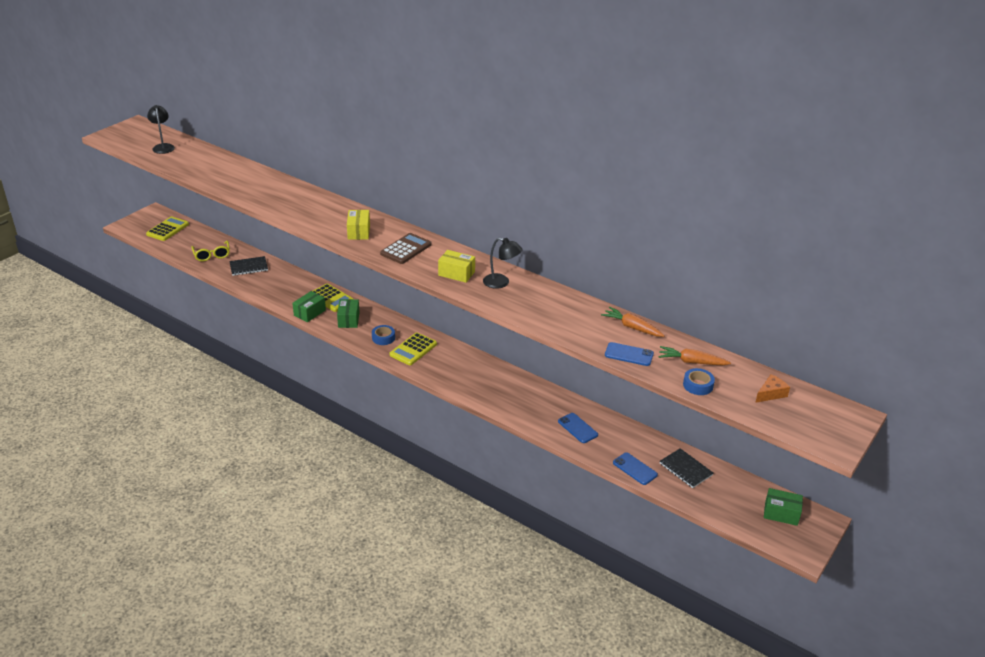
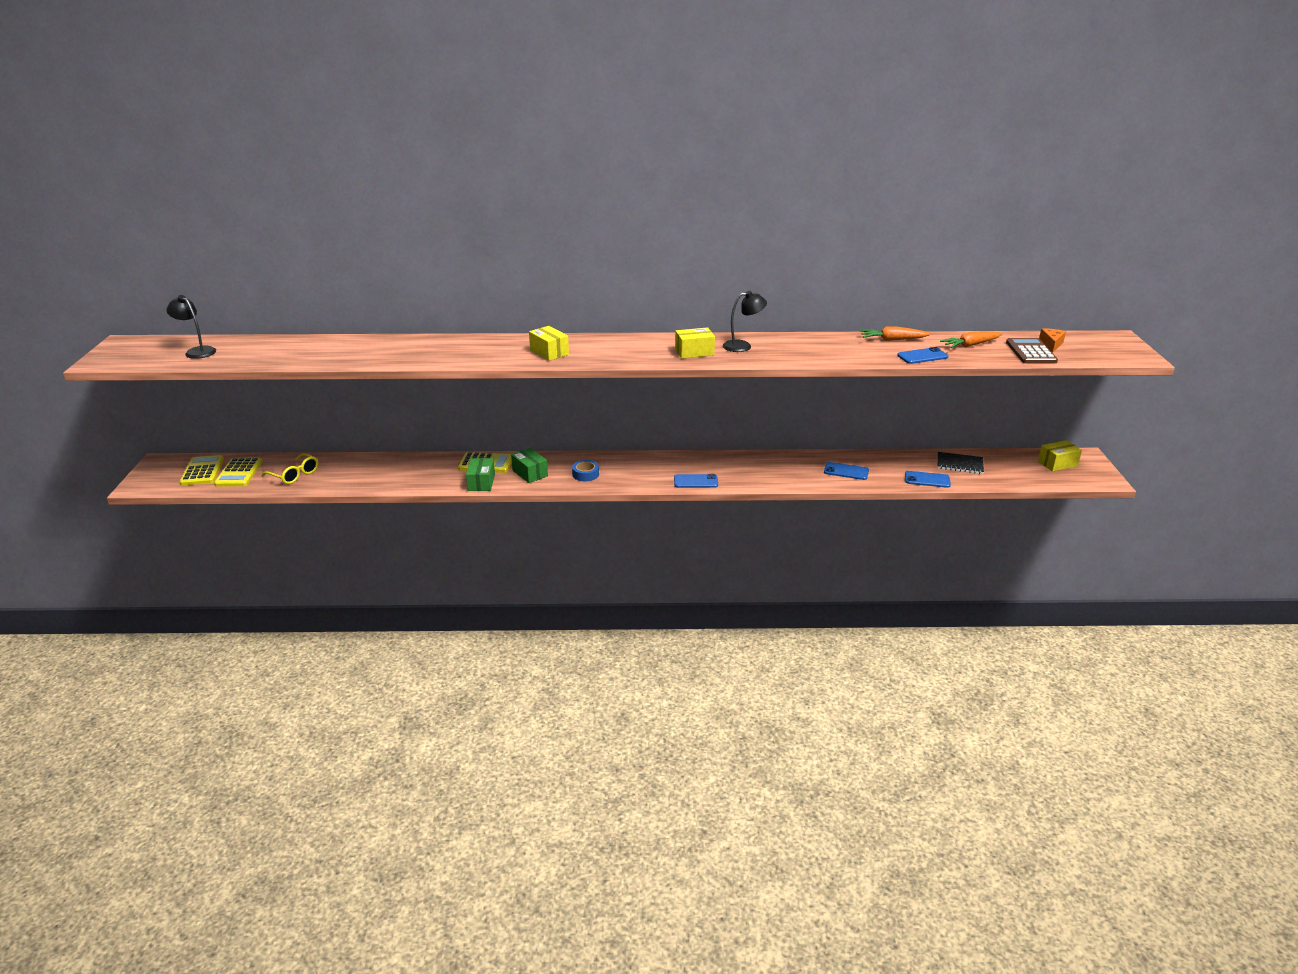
camera: 35 degrees left, 5 degrees down
black notebook [229,256,268,276] -> none
brown calculator [380,233,432,264] -> brown calculator moved to [1006,338,1058,363]
yellow calculator [389,332,437,365] -> yellow calculator moved to [214,458,263,487]
blue tape [683,368,715,395] -> none
green box [764,488,803,526] -> yellow box [1038,440,1082,471]
none -> blue phone [674,474,718,488]

